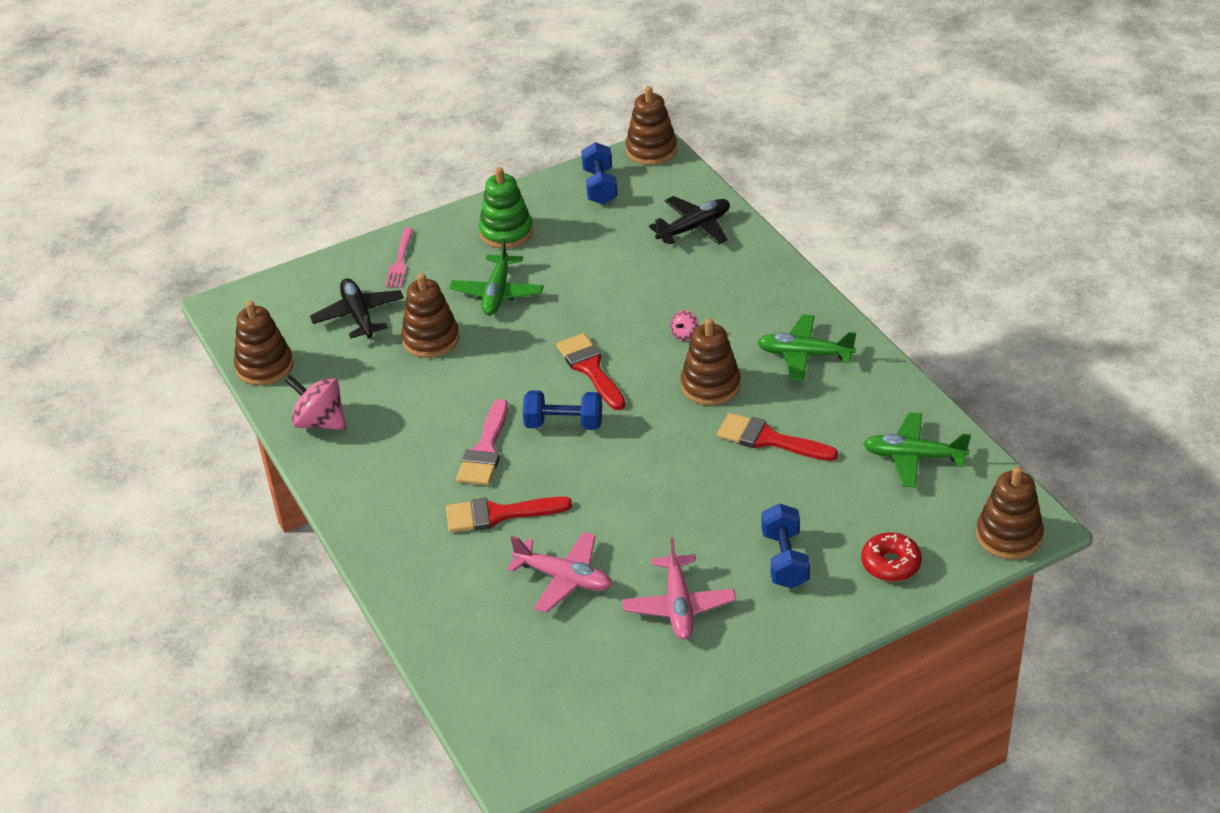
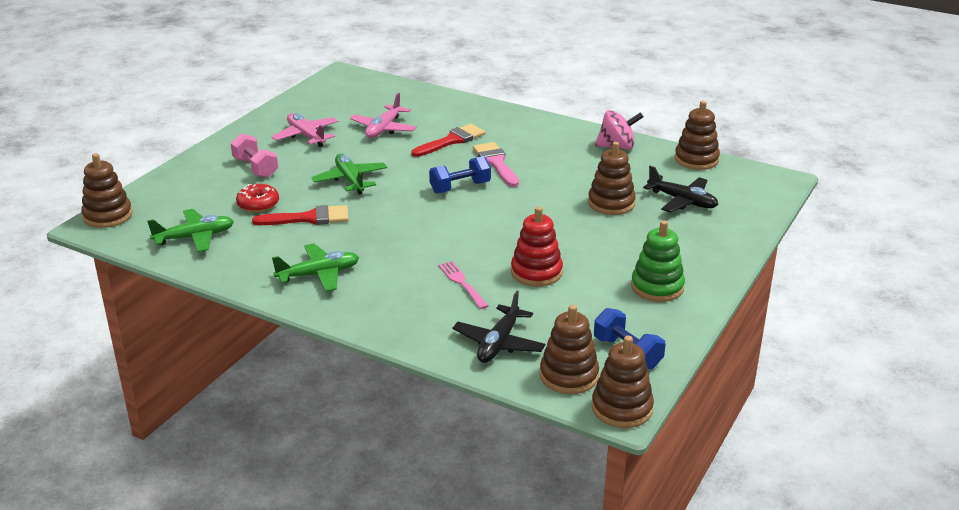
camera: 145 degrees right, 10 degrees down
pink fork [385,228,414,288] -> pink fork moved to [438,261,488,309]
green plane [449,238,544,315] -> green plane moved to [311,154,387,194]
pink plane [507,531,612,613] -> pink plane turned 60 degrees counterclockwise [350,93,417,138]
red brush [556,333,625,410] -> none
pink spinning top [670,310,699,341] -> none
brown stacking toy [681,318,741,405] -> brown stacking toy moved to [540,305,599,394]
blue dumbbell [762,503,810,589] -> pink dumbbell [231,133,278,178]
red donut [862,532,922,581] -> red donut moved to [236,184,279,212]
none -> red stacking toy [511,207,563,287]

